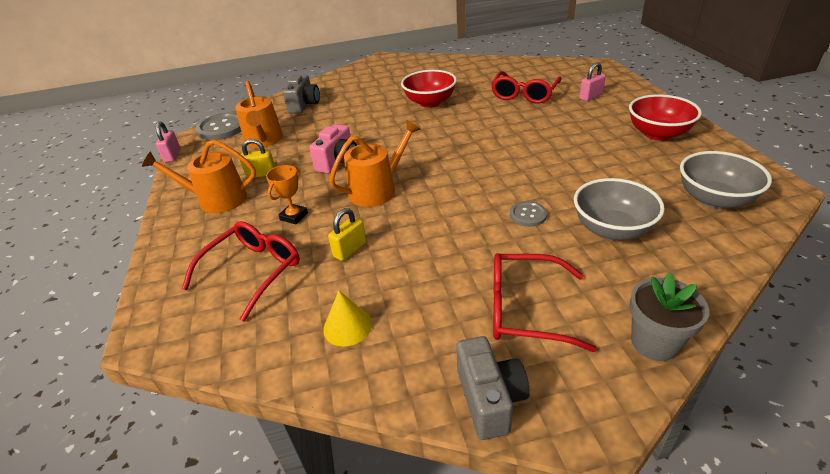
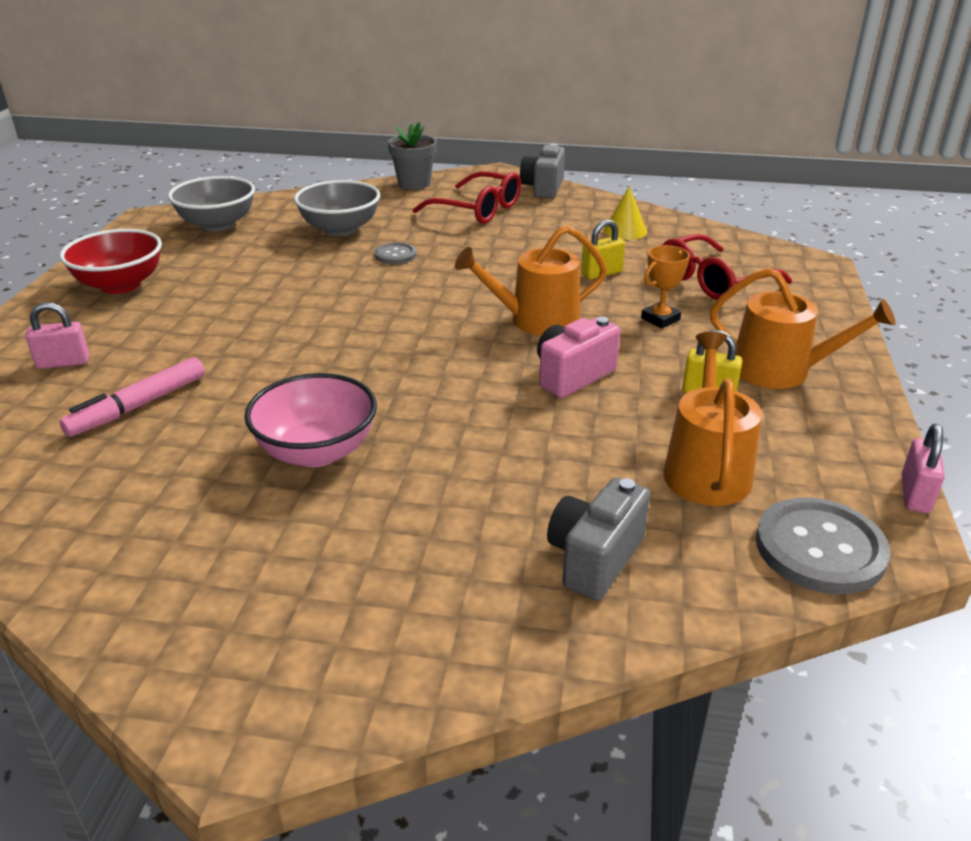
camera: 160 degrees left, 5 degrees down
red bowl [401,70,457,108] -> pink bowl [244,373,377,467]
red glasses [491,71,562,103] -> pink marker [59,357,205,437]

